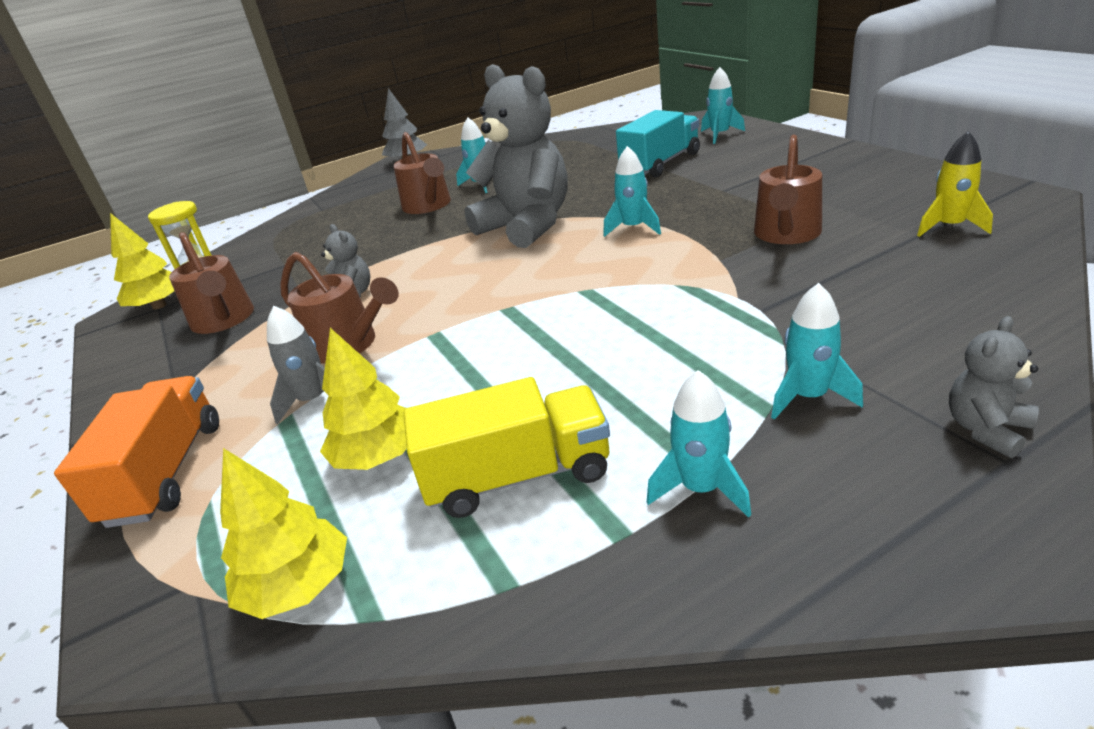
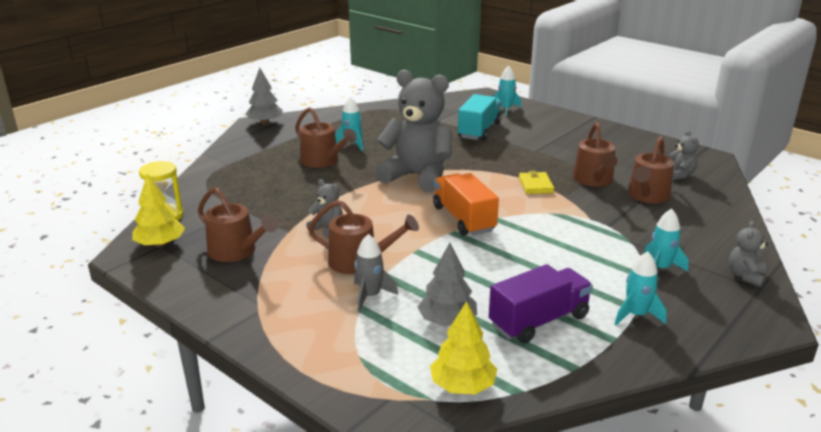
camera: 25 degrees left, 5 degrees down
orange truck [54,376,219,528] -> orange truck moved to [433,173,499,236]
yellow tree [320,328,407,470] -> grey tree [418,243,477,326]
yellow truck [404,377,610,518] -> purple truck [489,264,593,343]
turquoise rocket [603,146,661,237] -> none
yellow rocket [917,131,993,237] -> grey teddy bear [670,130,699,180]
none -> yellow wallet [519,171,554,194]
none -> brown watering can [628,136,674,203]

